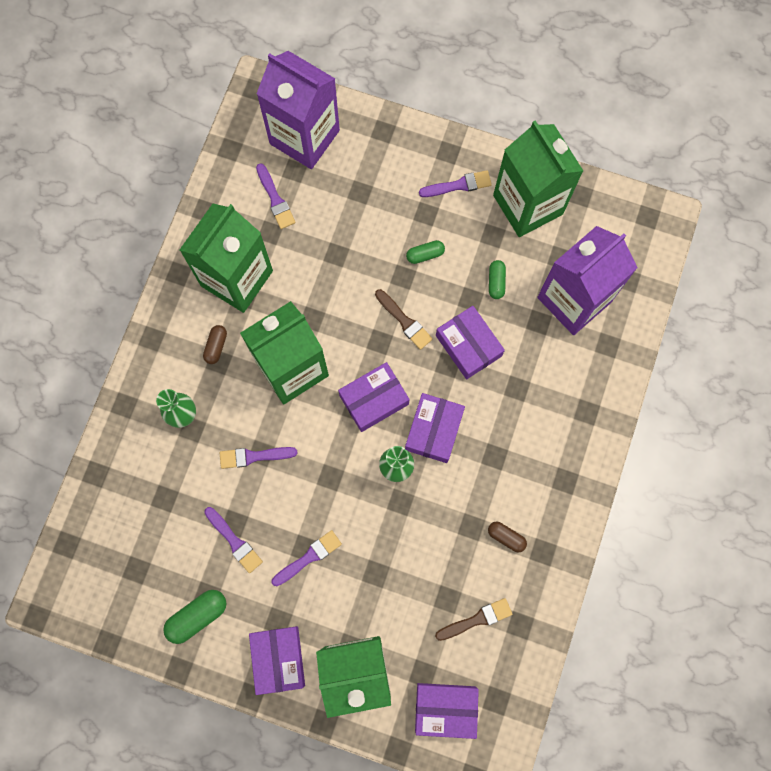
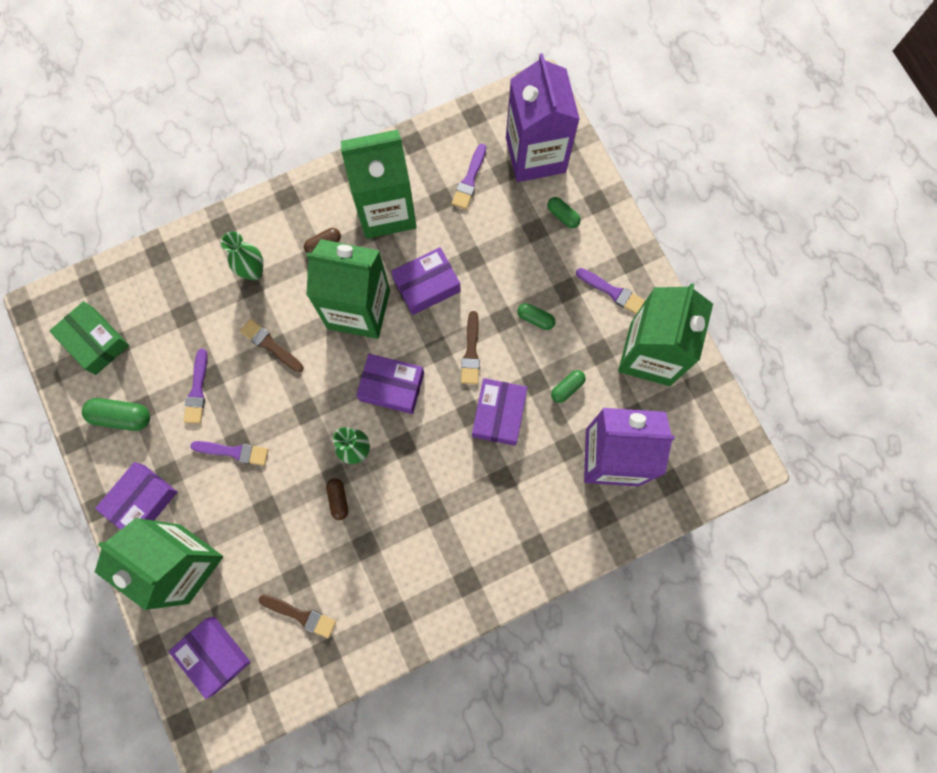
camera: 45 degrees right, 0 degrees up
purple brush [220,447,298,469] -> brown brush [240,319,303,373]
purple box [405,393,465,463] -> purple box moved to [391,247,460,315]
brown capsule [488,522,527,552] -> brown capsule moved to [326,478,348,520]
none -> green box [50,301,129,375]
none -> green capsule [547,197,581,228]

